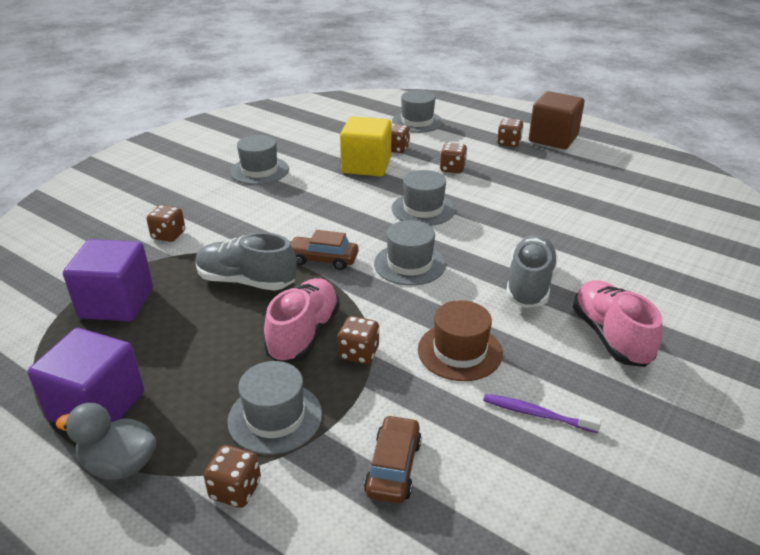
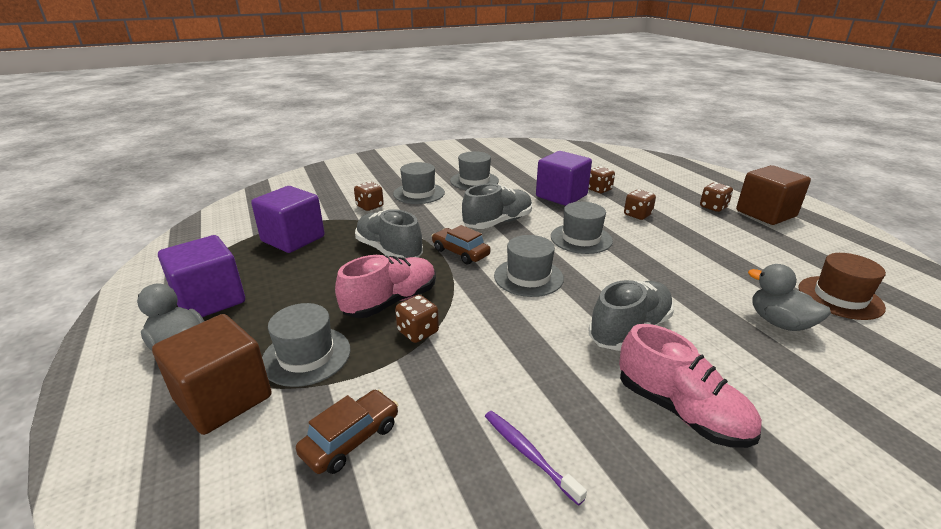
camera: 30 degrees right, 5 degrees down
brown dice [204,445,261,508] -> brown cube [152,314,272,435]
yellow cube [340,116,392,176] -> purple cube [536,151,592,206]
grey hat [392,90,443,133] -> grey hat moved to [393,162,445,204]
brown hat [418,300,503,381] -> brown hat moved to [798,253,886,320]
pink shoe [573,280,663,367] -> pink shoe turned 120 degrees clockwise [619,324,762,448]
none -> grey shoe [462,183,532,229]
none -> grey duck [748,264,831,331]

